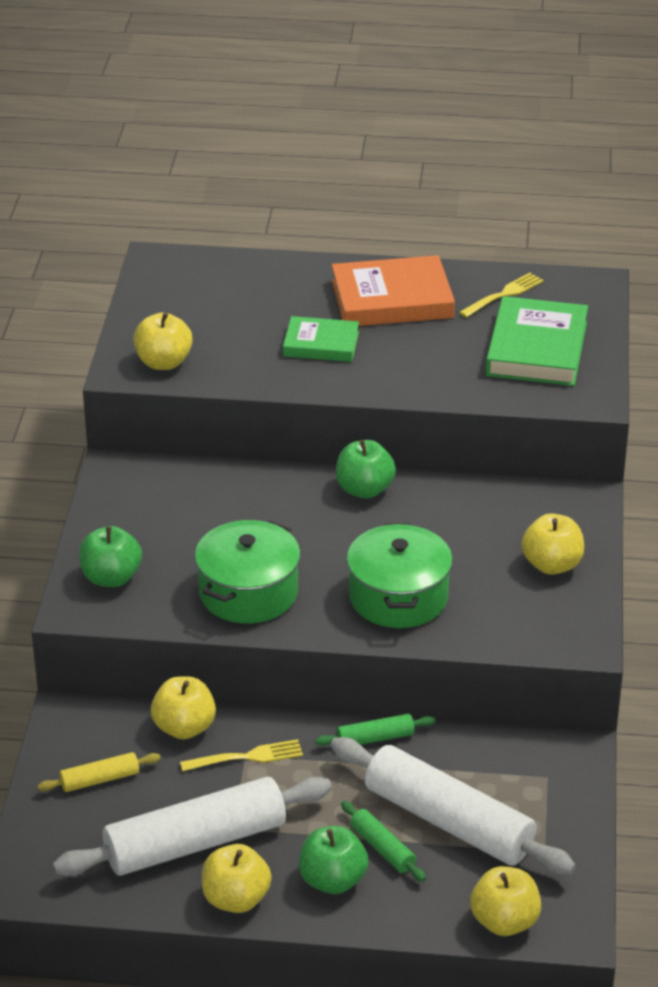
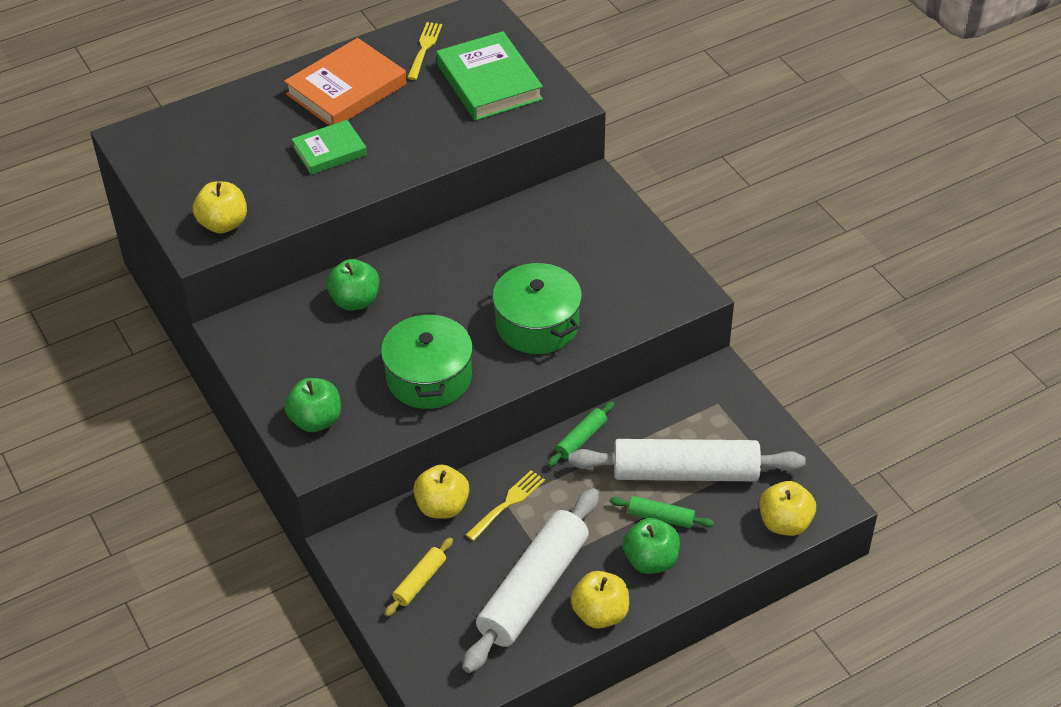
camera: 35 degrees left, 10 degrees up
green apple [336,440,396,498] -> green apple moved to [326,259,379,311]
yellow apple [522,513,584,575] -> none

